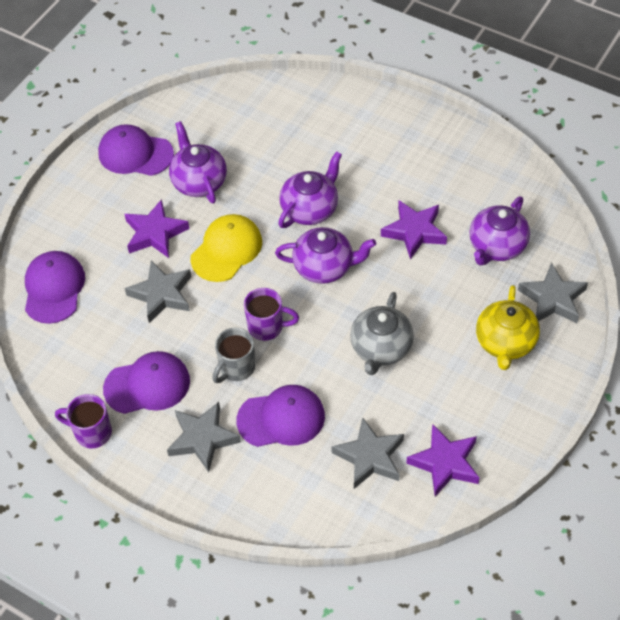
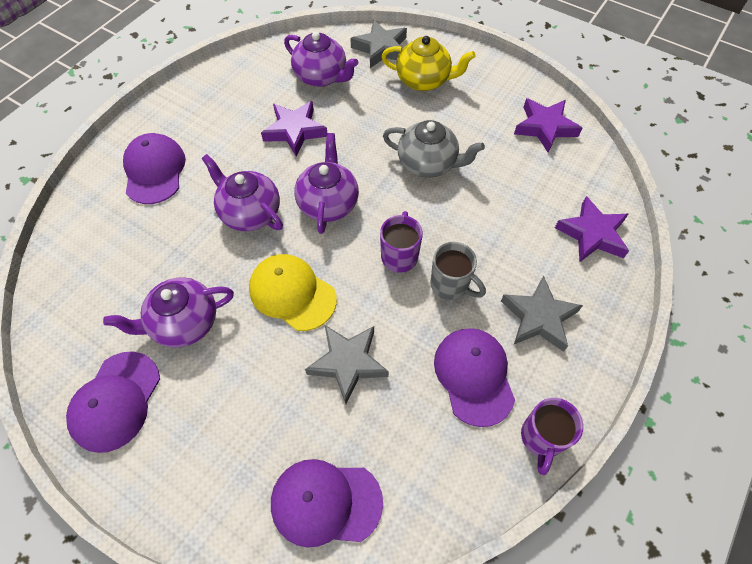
camera: 90 degrees left, 5 degrees up
purple star [124,199,189,258] -> purple star moved to [555,196,629,262]
purple cap [236,385,325,447] -> purple cap moved to [123,133,186,204]
grey star [331,417,404,489] -> none

